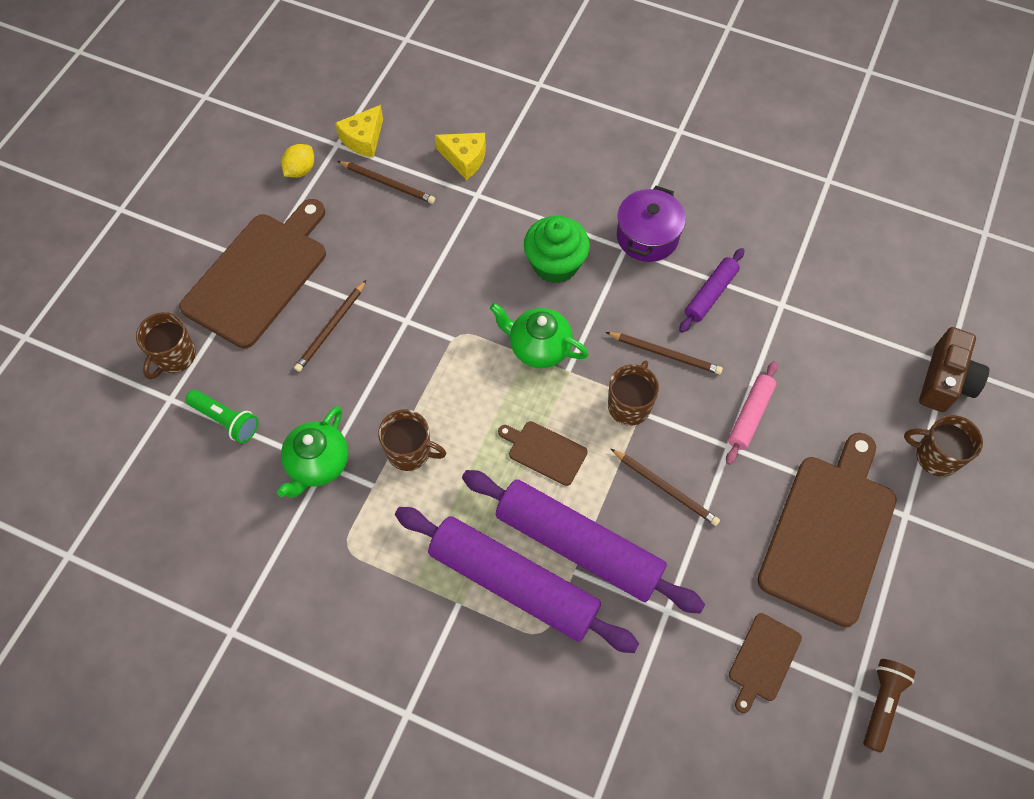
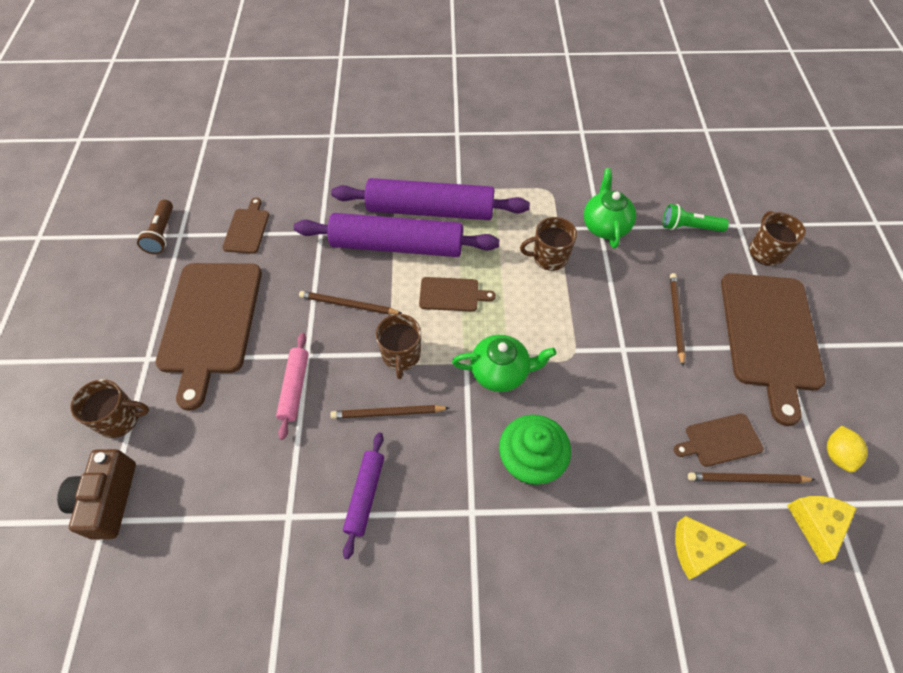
camera: 155 degrees right, 5 degrees down
purple pot [617,186,686,262] -> none
none -> brown cutting board [674,413,763,467]

